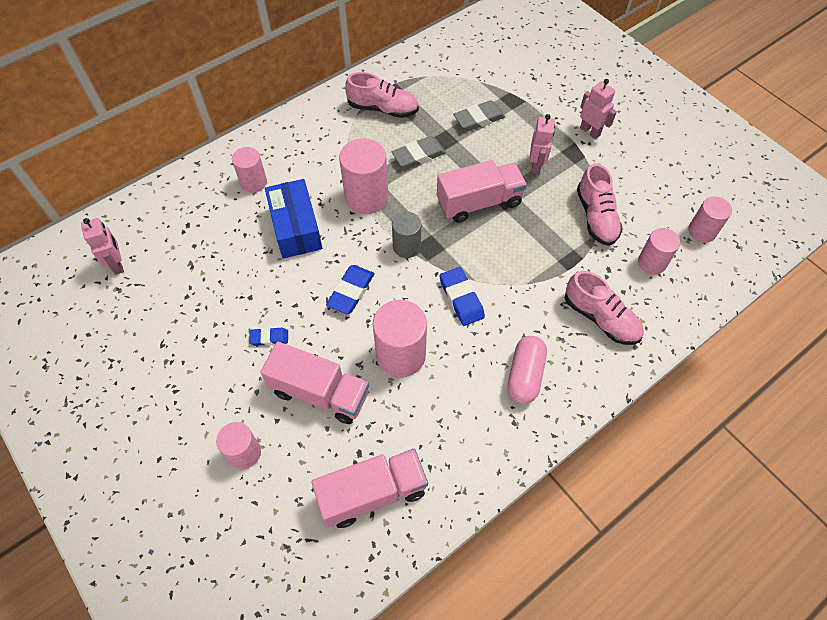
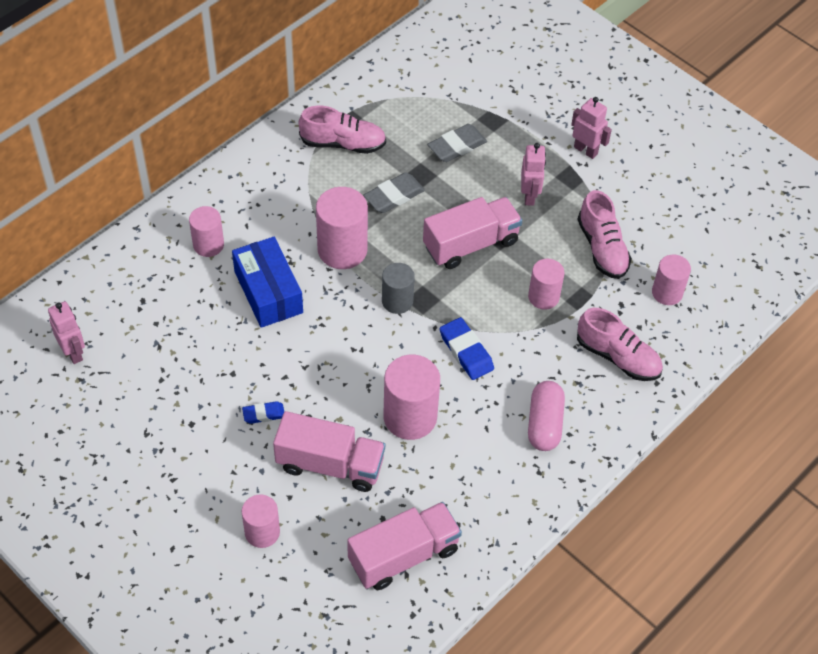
camera: 10 degrees left, 5 degrees down
blue eraser [326,265,374,314] -> none
pink cylinder [688,196,732,243] -> pink cylinder moved to [528,259,565,310]

